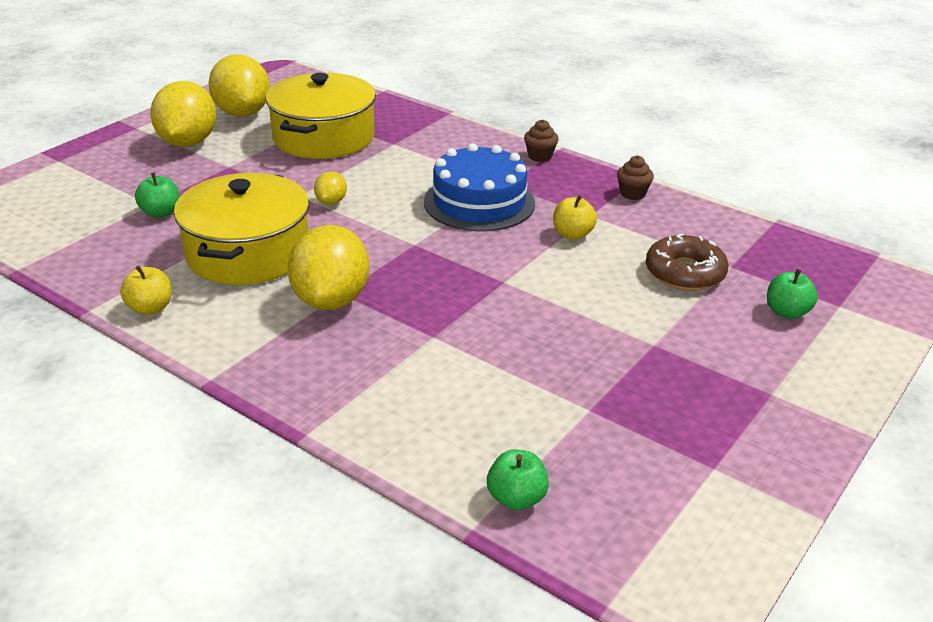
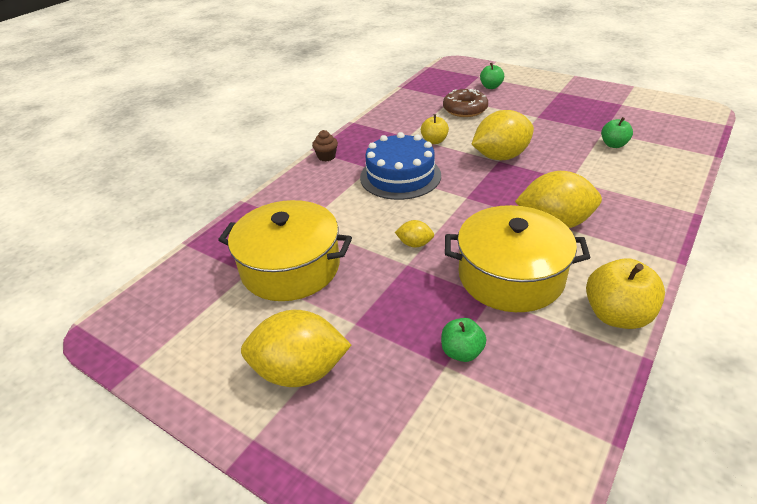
camera: 90 degrees left, 5 degrees up
yellow apple [120,266,172,315] -> yellow apple [586,258,665,329], size x1.67
yellow lemon [208,54,270,117] -> yellow lemon moved to [472,110,534,160]
green apple [487,450,549,510] -> green apple moved to [601,117,633,148]
brown cupcake [617,155,654,200] -> none

